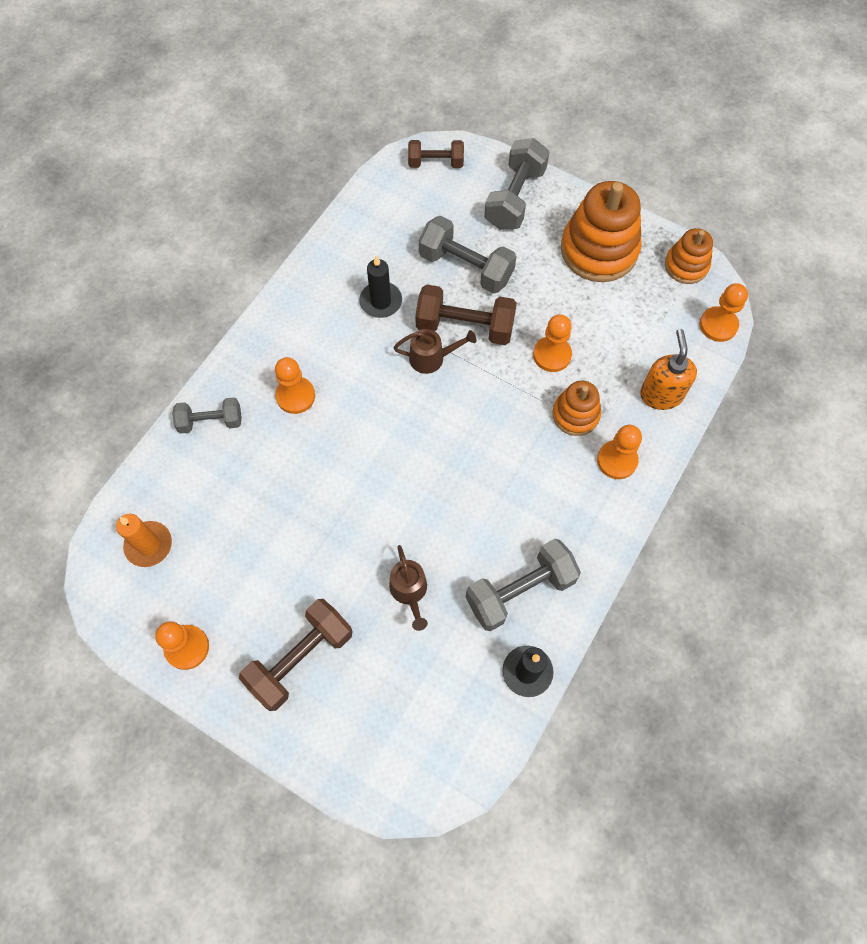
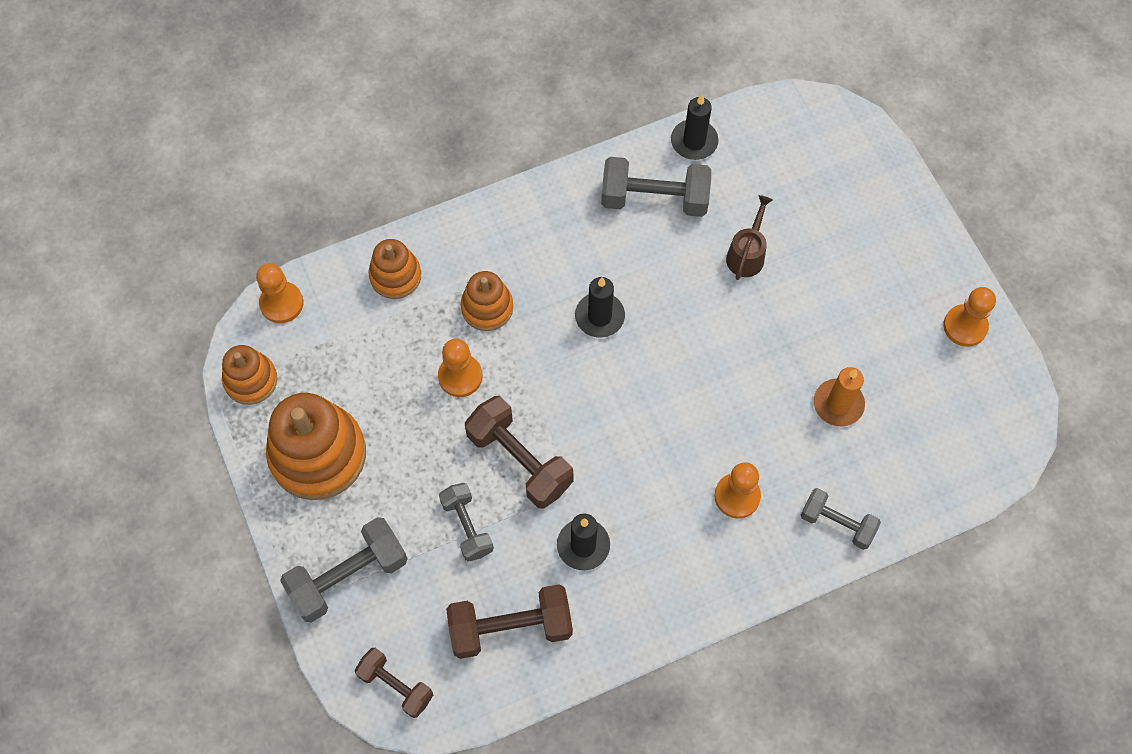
camera: 145 degrees left, 0 degrees up
orange candle [116,514,172,567] -> orange candle moved to [814,367,865,426]
brown dumbbell [239,599,353,711] -> brown dumbbell moved to [446,584,573,659]
brown watering can [393,329,476,374] -> none
grey dumbbell [419,216,516,294] -> grey dumbbell [439,483,494,562], size x0.63
orange pawn [597,425,642,479] -> none
orange soap dispenser [640,329,697,410] -> orange stacking toy [369,239,421,299]
none -> black candle [575,277,625,338]

